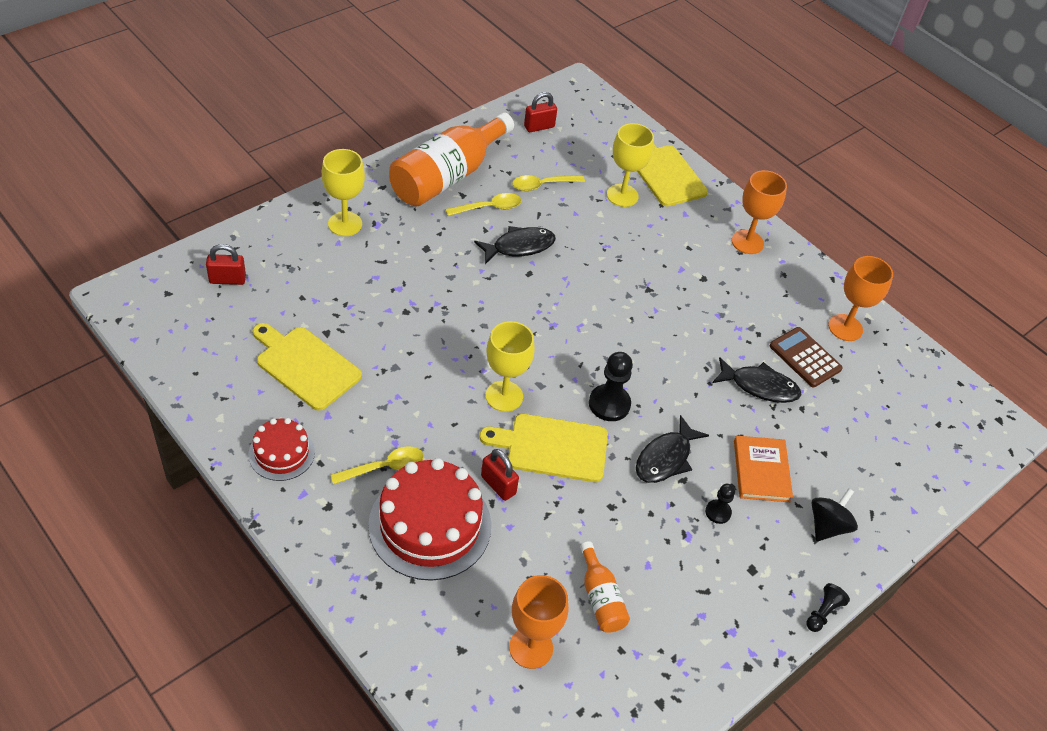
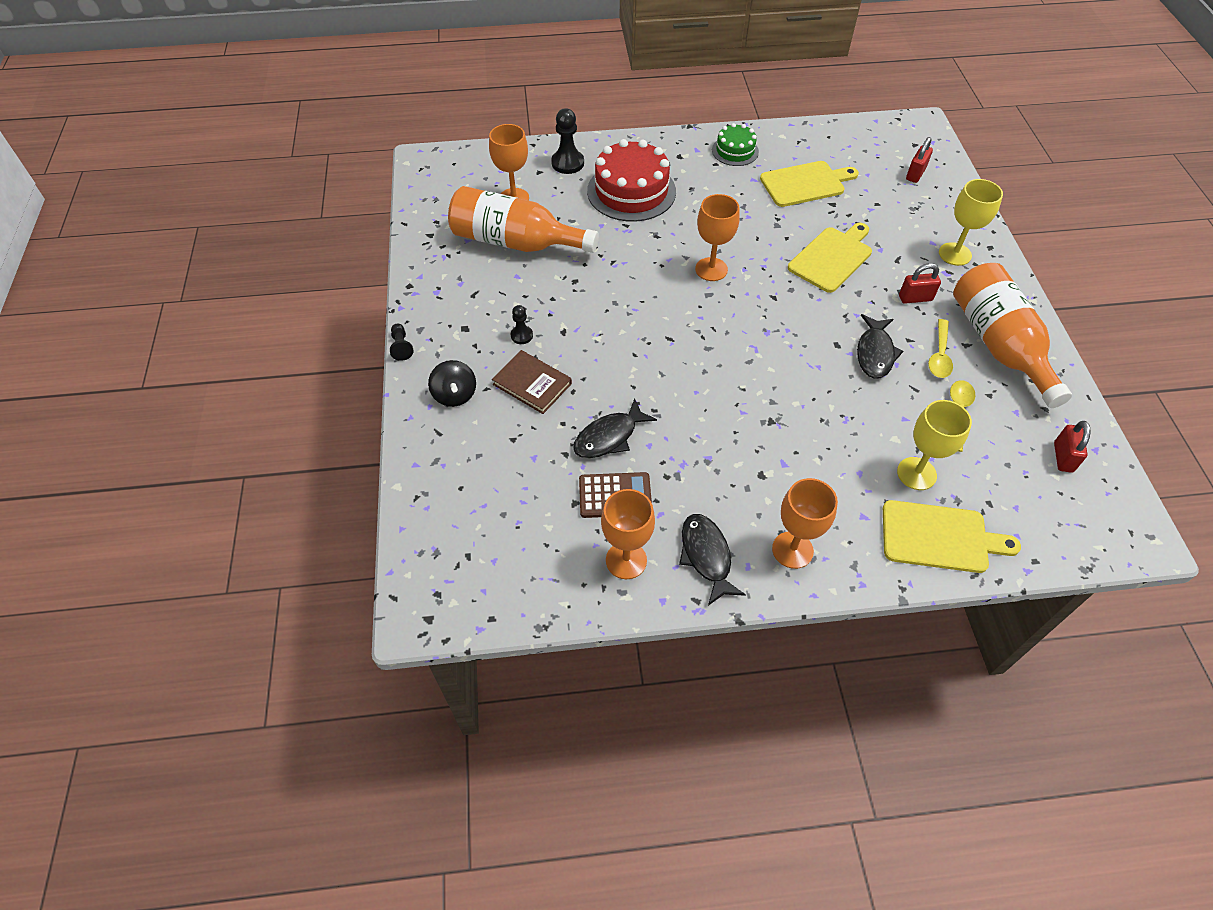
camera: 130 degrees right, 5 degrees up
red cake [249,418,315,481] -> green cake [712,123,759,166]
yellow spoon [331,446,424,485] -> none
yellow cutting board [480,414,608,482] -> yellow cutting board moved to [788,223,872,293]
red padlock [481,449,519,501] -> red padlock moved to [899,263,941,304]
yellow goblet [486,321,535,412] -> orange goblet [695,194,740,281]
orange bottle [580,541,630,633] -> orange bottle [448,186,599,253], size x2.10
black pawn [589,352,633,421] -> black pawn moved to [551,108,584,174]
black fish [636,415,709,483] -> black fish moved to [679,514,746,606]
orange book [734,436,793,502] -> brown book [492,350,572,414]

